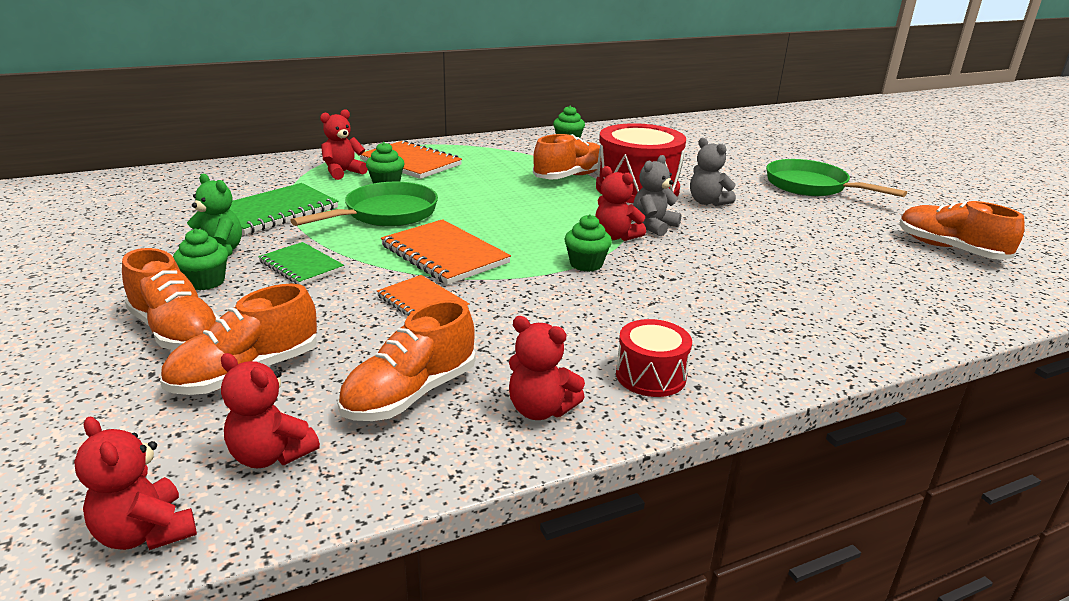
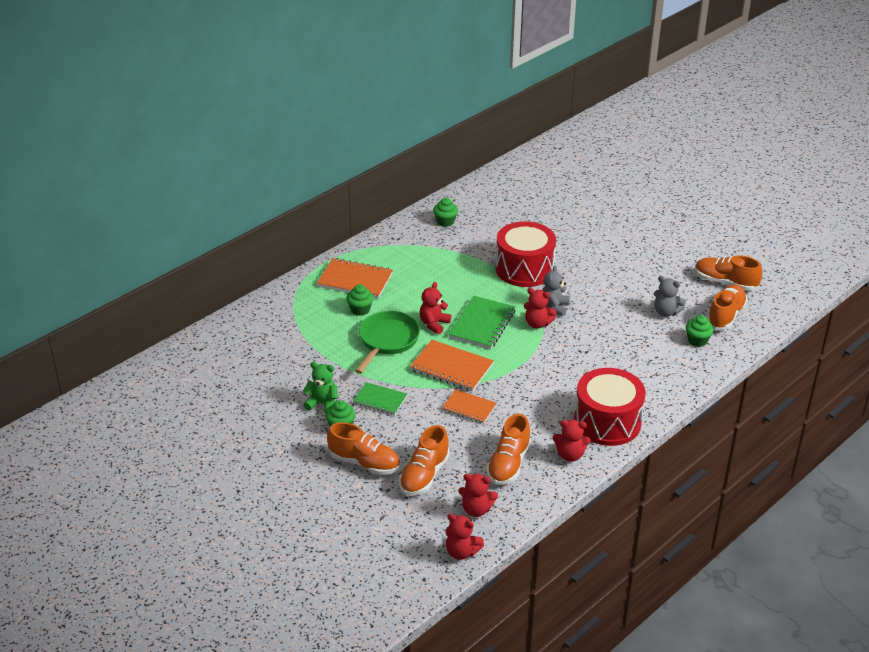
camera: 20 degrees left, 10 degrees up
green notebook [229,183,338,234] -> green notebook moved to [448,296,516,349]
red teddy bear [320,109,368,180] -> red teddy bear moved to [419,282,451,334]
orange shoe [533,134,601,179] -> orange shoe moved to [707,284,748,329]
green cupcake [564,214,612,272] -> green cupcake moved to [686,315,714,347]
red drum [616,319,692,397] -> red drum [574,368,646,446], size x1.93
grey teddy bear [690,138,736,206] -> grey teddy bear moved to [654,276,686,317]
green pan [766,159,907,197] -> none

